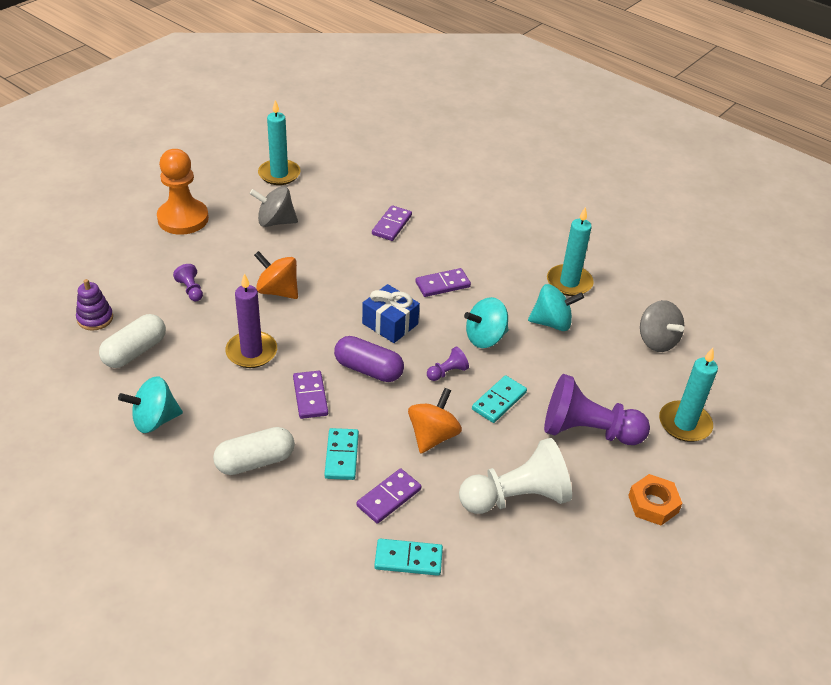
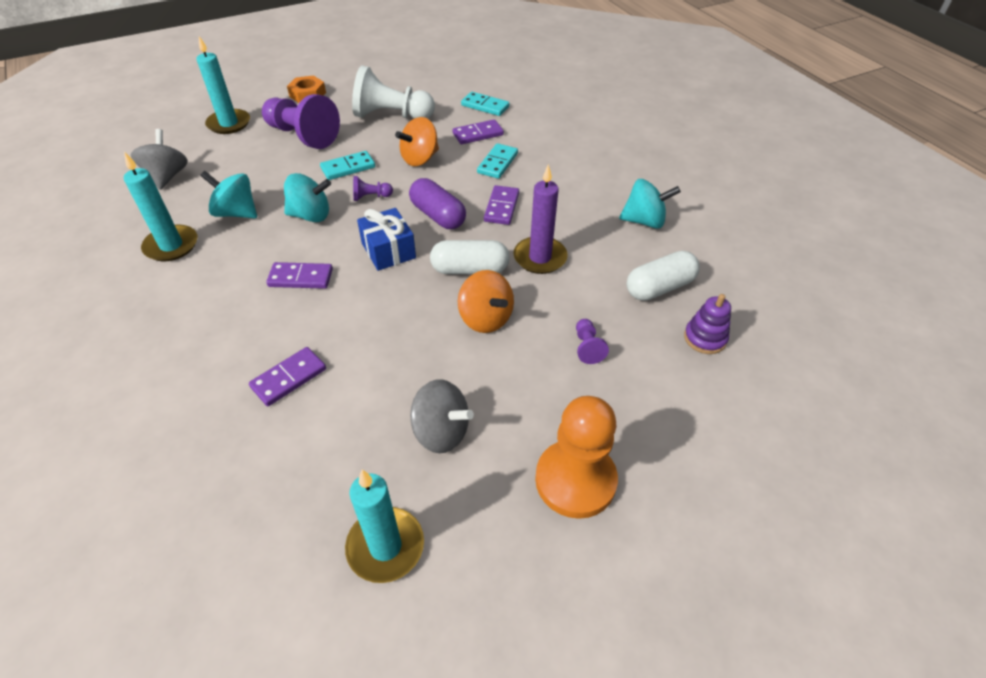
camera: 155 degrees left, 5 degrees up
white capsule [213,427,295,475] -> white capsule moved to [430,240,510,274]

